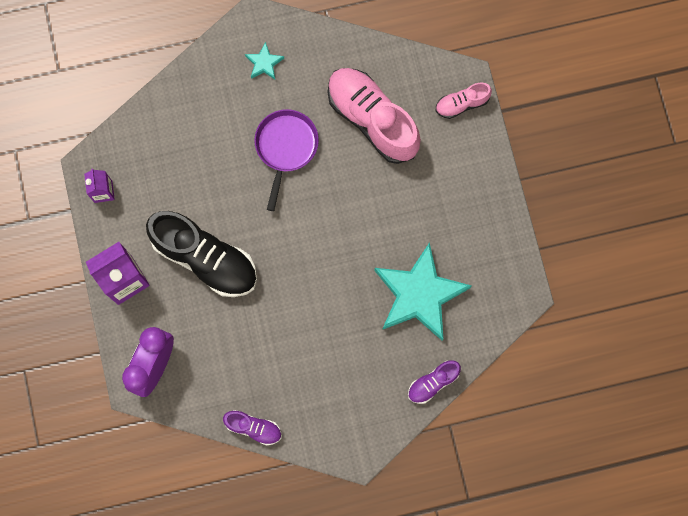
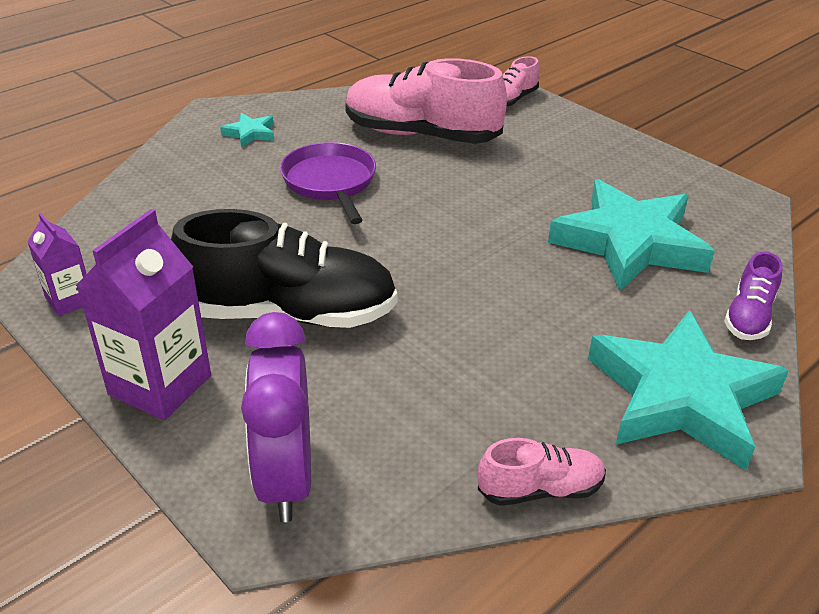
camera: 30 degrees left, 40 degrees down
purple shoe [223,410,282,445] -> pink shoe [478,438,606,506]
none -> turquoise star [588,310,789,470]

